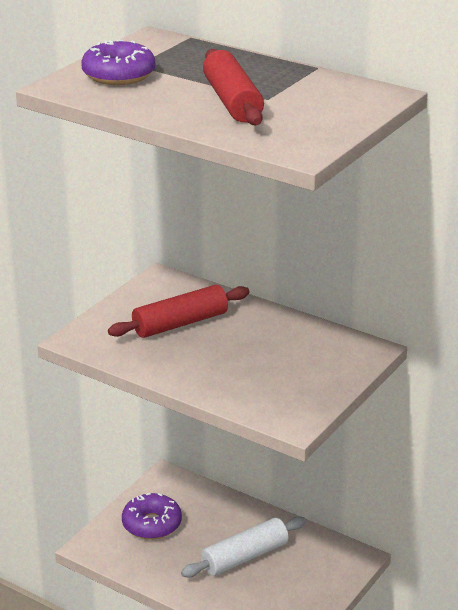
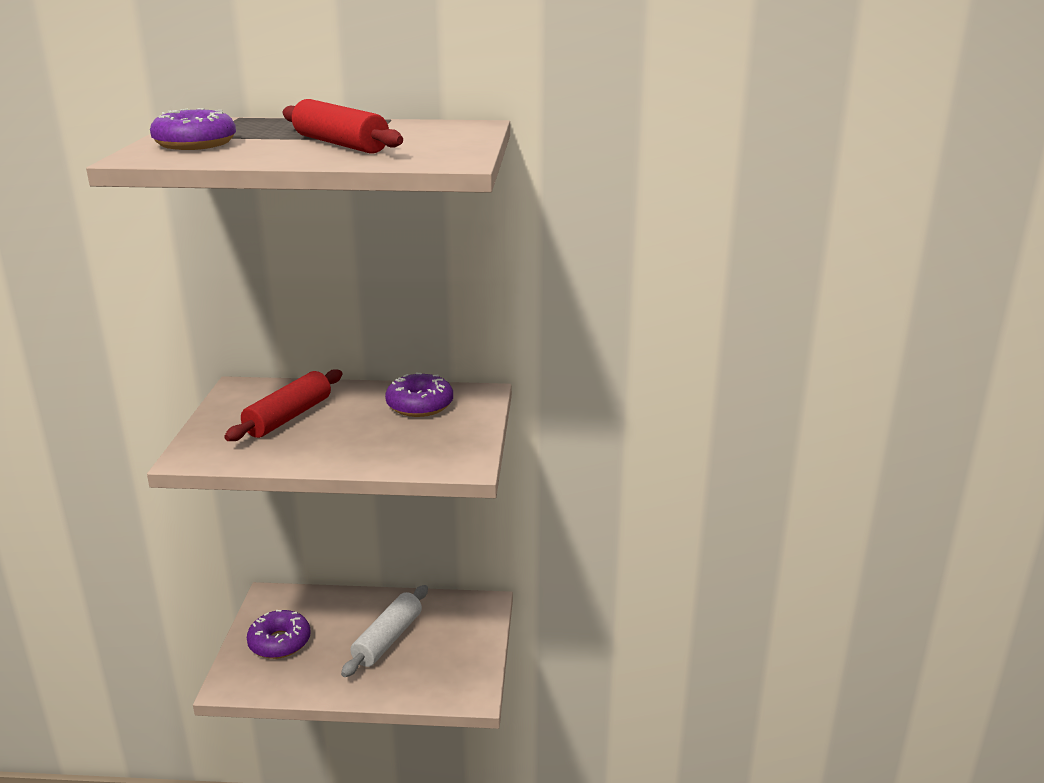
camera: 30 degrees left, 5 degrees down
none -> purple donut [385,373,453,417]

